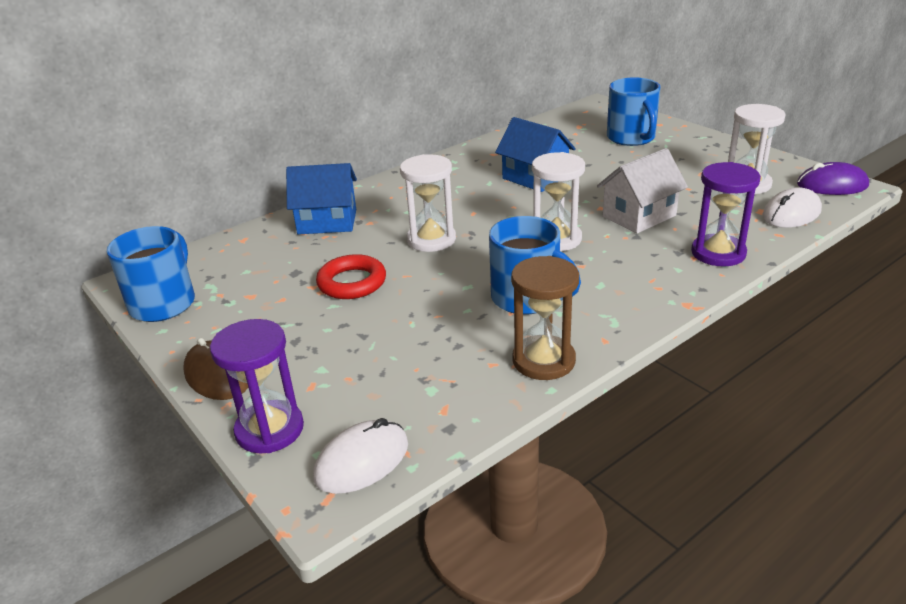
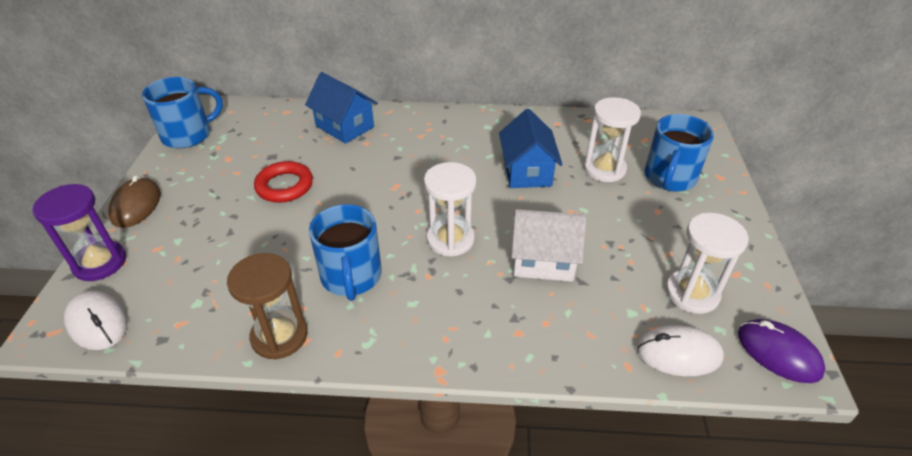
camera: 40 degrees right, 10 degrees up
white mouse [313,418,408,494] -> white mouse turned 45 degrees clockwise [64,290,128,350]
white hourglass [400,154,456,252] -> white hourglass moved to [584,97,641,182]
purple hourglass [691,162,761,267] -> none

